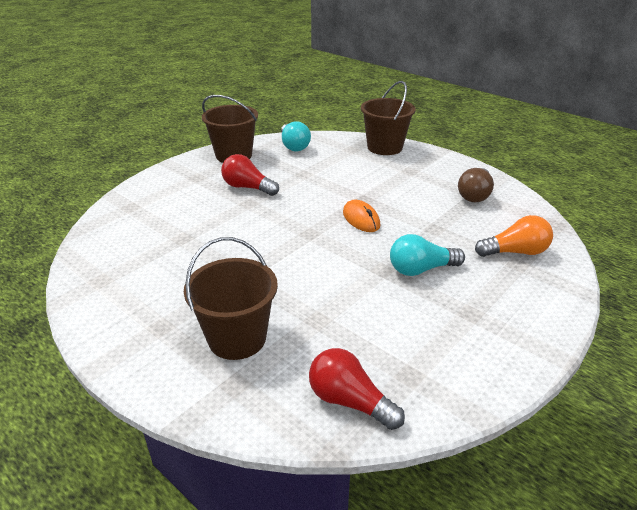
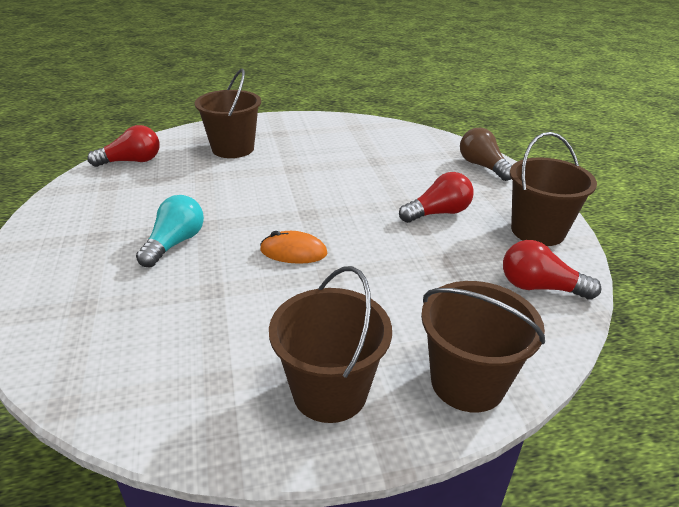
camera: 125 degrees right, 0 degrees up
turquoise light bulb [281,121,311,151] -> red light bulb [503,240,601,300]
brown light bulb [458,168,494,203] -> brown light bulb moved to [460,128,512,181]
orange light bulb [475,215,553,257] -> none
none -> brown bucket [269,266,392,423]

